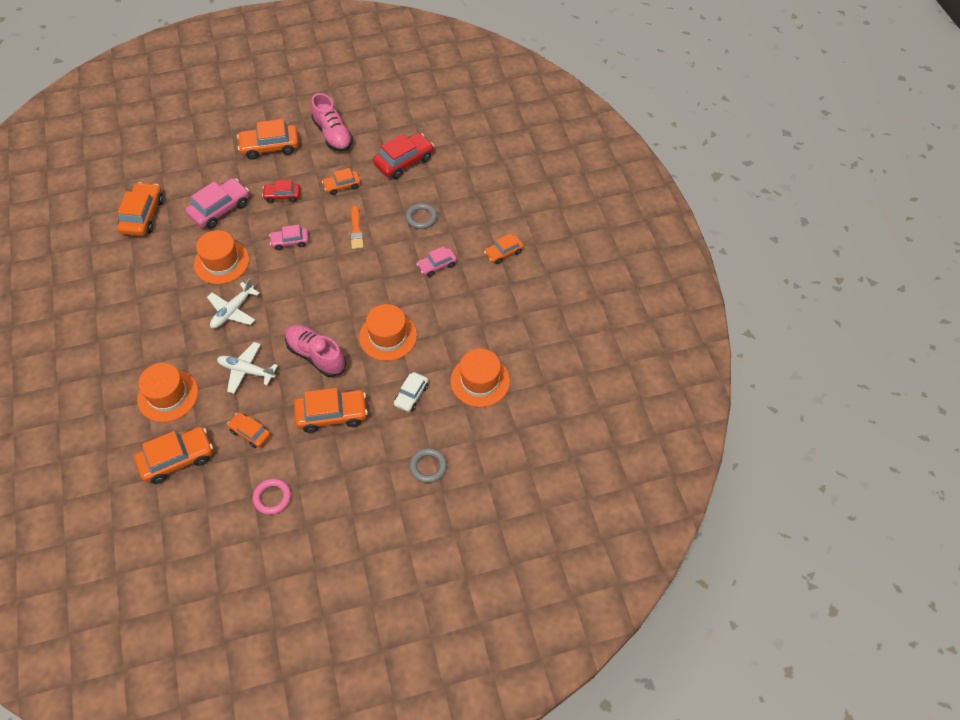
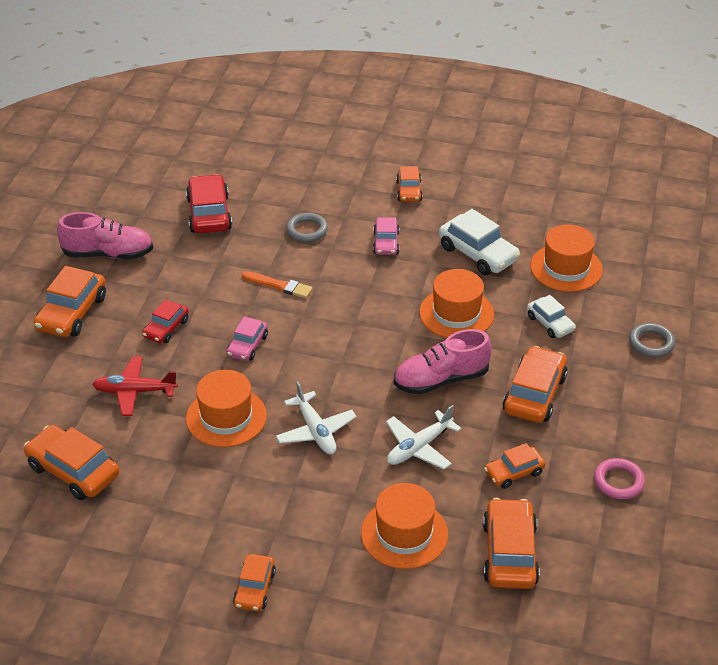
camera: 60 degrees left, 15 degrees down
pink car [185,178,249,229] -> red plane [92,357,178,416]
orange car [322,168,361,195] -> orange car moved to [233,554,276,611]
none -> white car [439,209,520,275]

